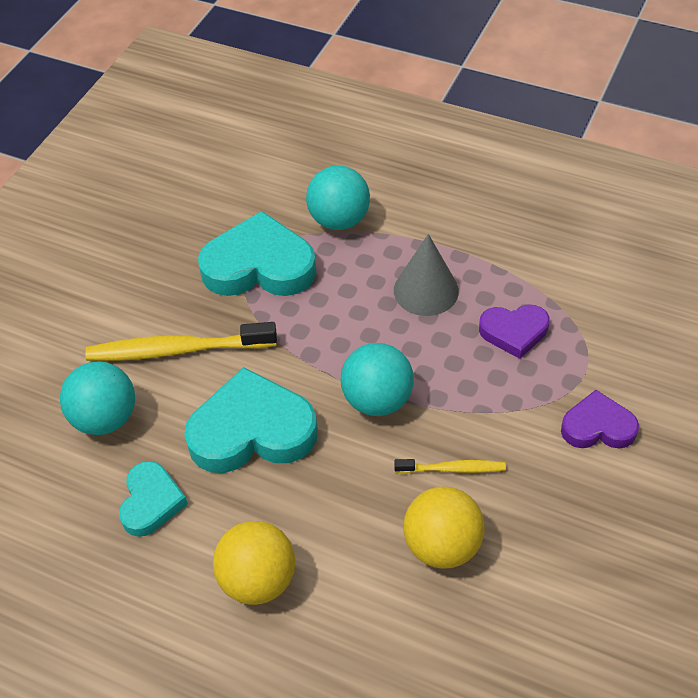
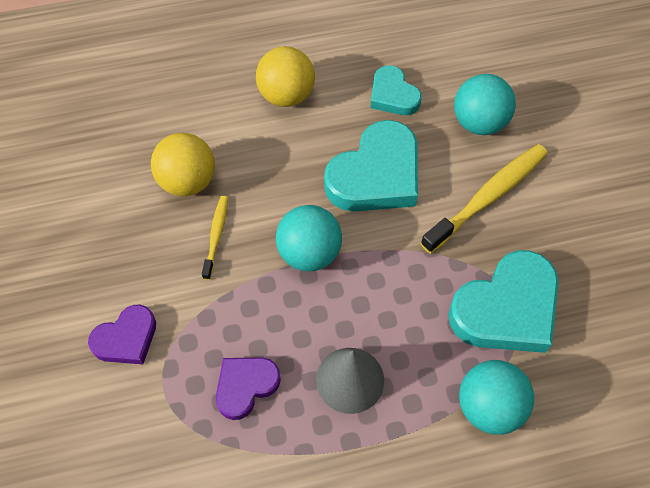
camera: 140 degrees right, 10 degrees up
yellow toothbrush [394,459,506,473] -> yellow toothbrush turned 135 degrees clockwise [202,196,228,280]

